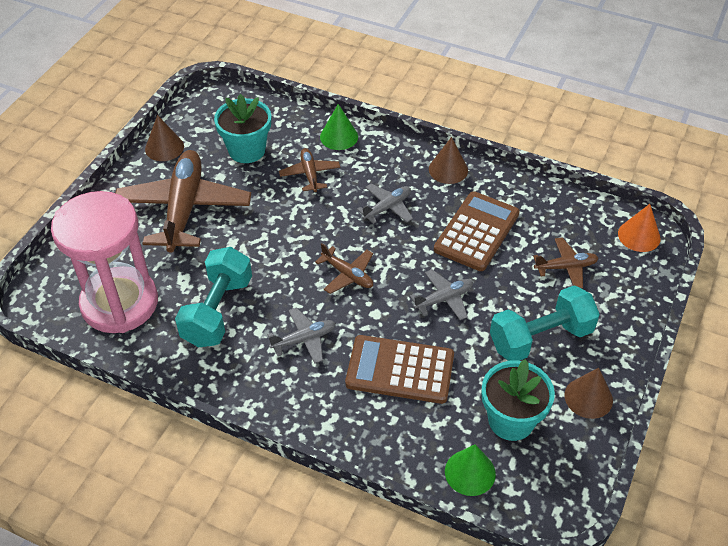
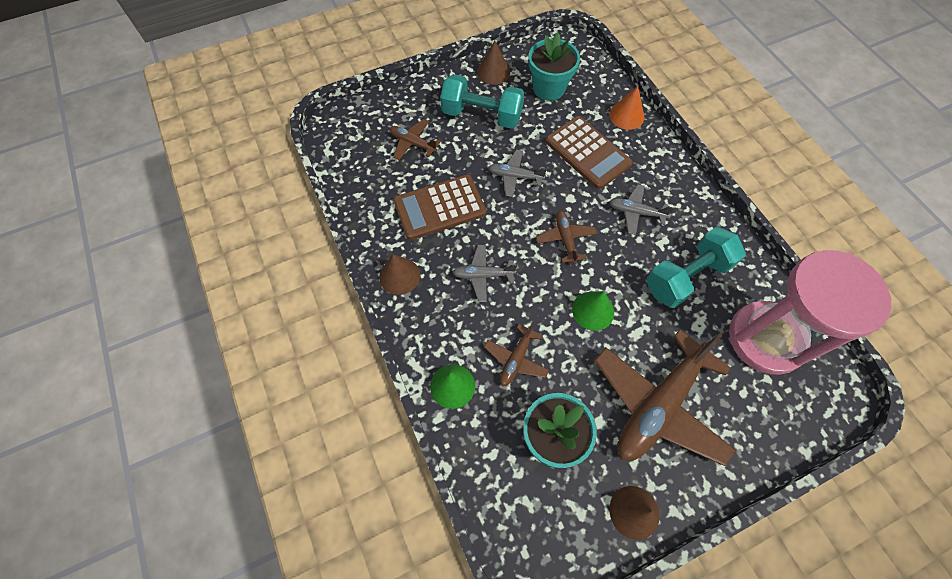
camera: 140 degrees left, 15 degrees up
green cone [445,444,496,496] -> green cone moved to [572,291,614,331]
orange cone [618,204,661,252] -> orange cone moved to [609,86,644,130]

